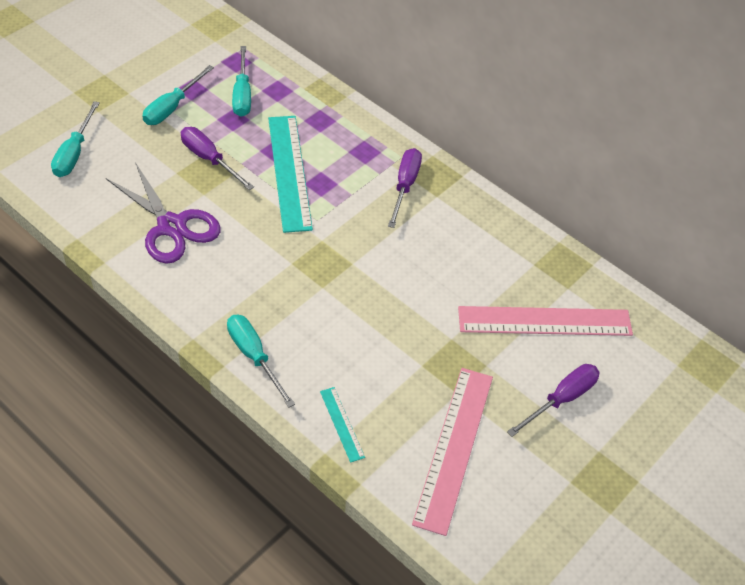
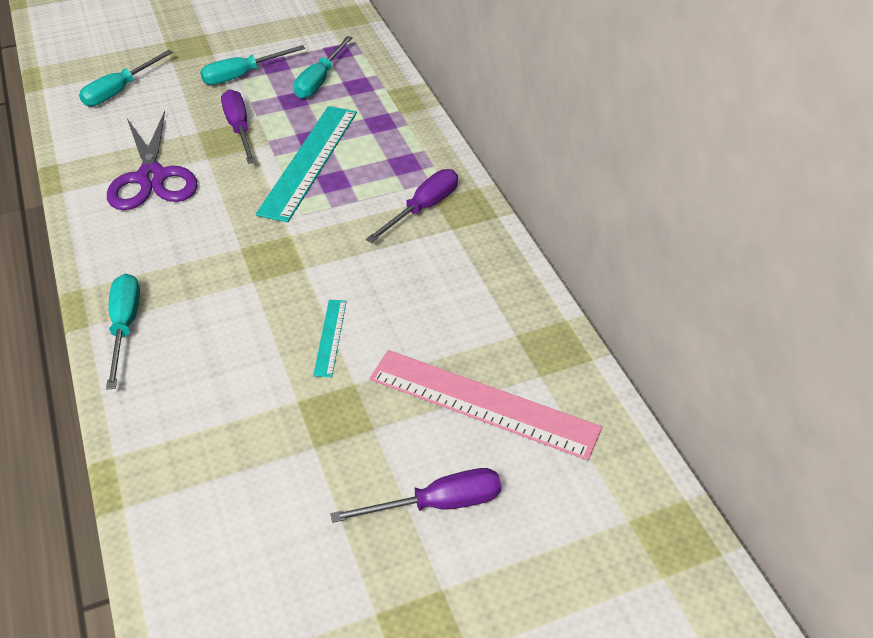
camera: 30 degrees right, 5 degrees down
turquoise ruler [320,387,365,463] -> turquoise ruler moved to [313,300,347,377]
pink ruler [412,368,493,536] -> none

